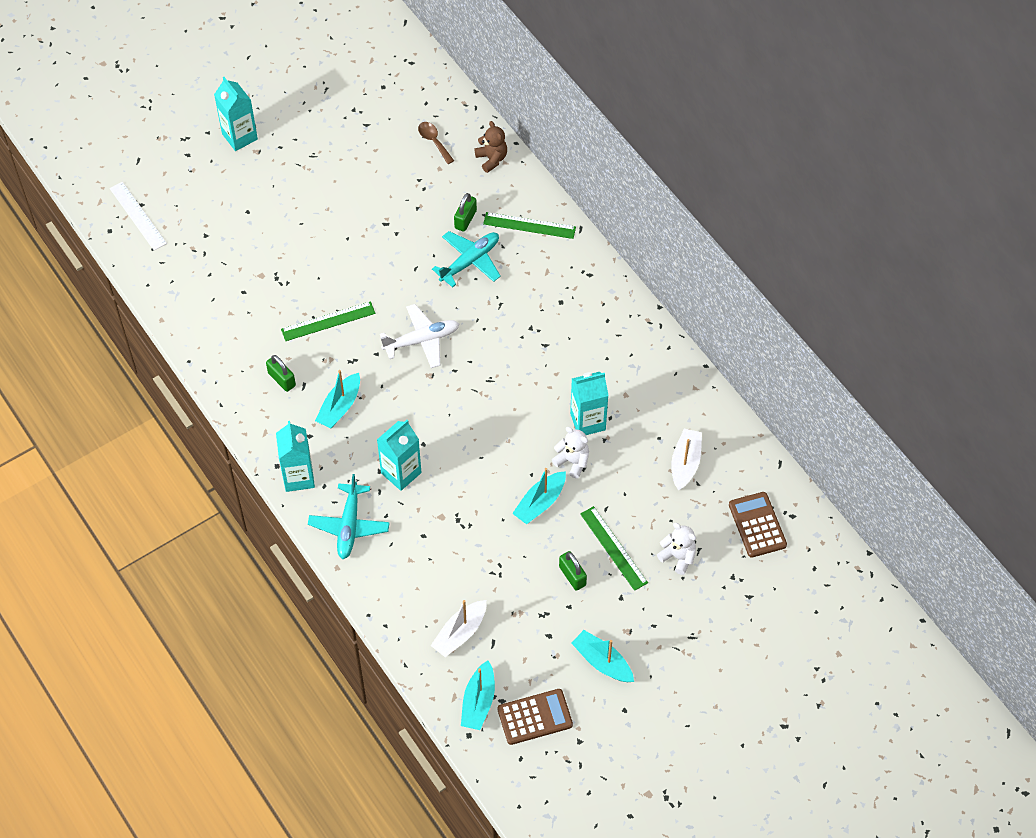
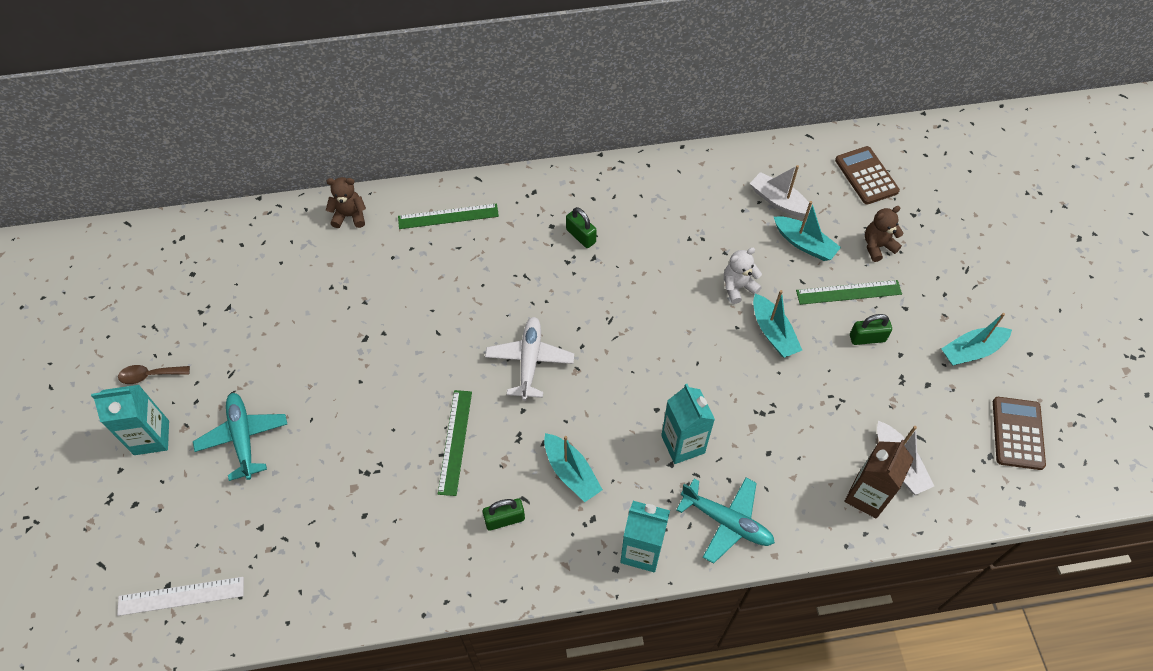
camera: 65 degrees left, 0 degrees up
brown spoon [418,122,454,164] -> brown spoon moved to [118,365,190,384]
turquoise plane [432,231,501,288] -> turquoise plane moved to [193,393,287,481]
green padlock [454,193,477,232] -> green padlock moved to [566,207,597,248]
turquoise boat [461,661,495,730] -> turquoise boat moved to [774,201,841,261]
green ruler [483,212,576,239] -> green ruler turned 45 degrees clockwise [398,203,499,229]
turquoise carton [570,372,609,435] -> none
white teddy bear [657,523,696,575] -> brown teddy bear [865,206,903,262]
brown calculator [729,492,787,558] -> brown calculator turned 60 degrees clockwise [835,146,900,204]
none -> brown carton [845,439,914,519]

